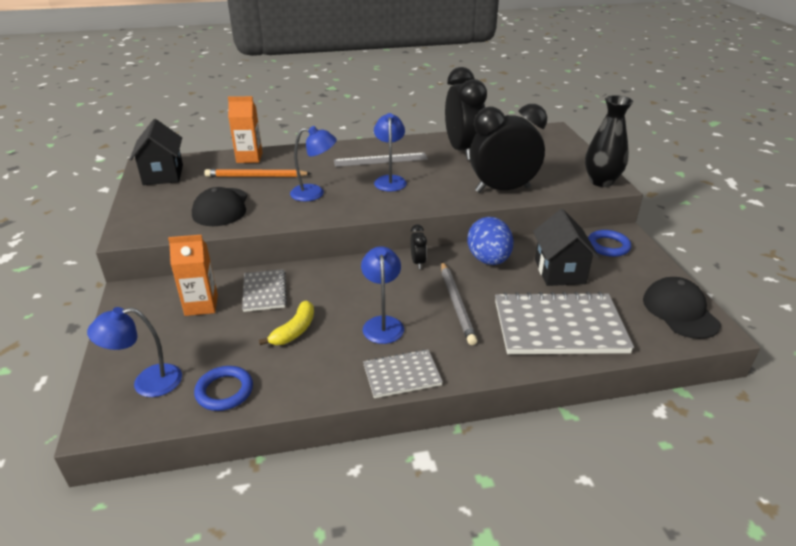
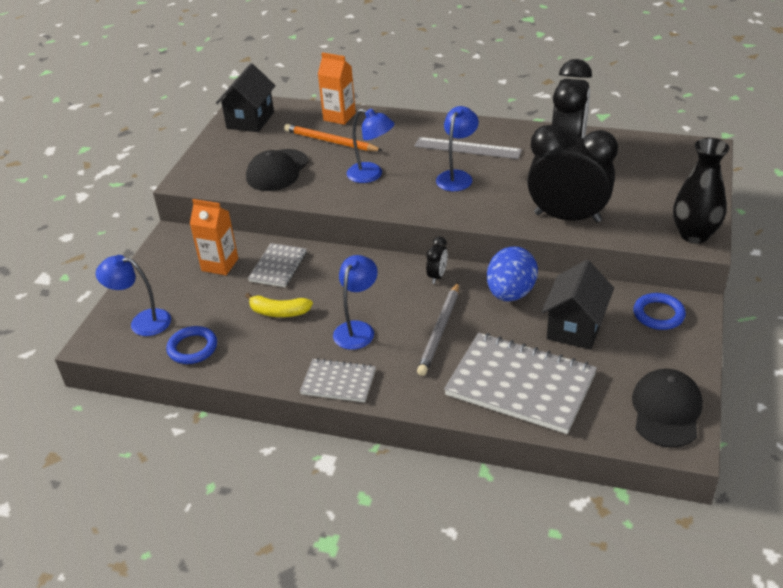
camera: 30 degrees right, 5 degrees up
yellow banana [259,301,314,345] -> yellow banana turned 45 degrees clockwise [245,293,313,317]

